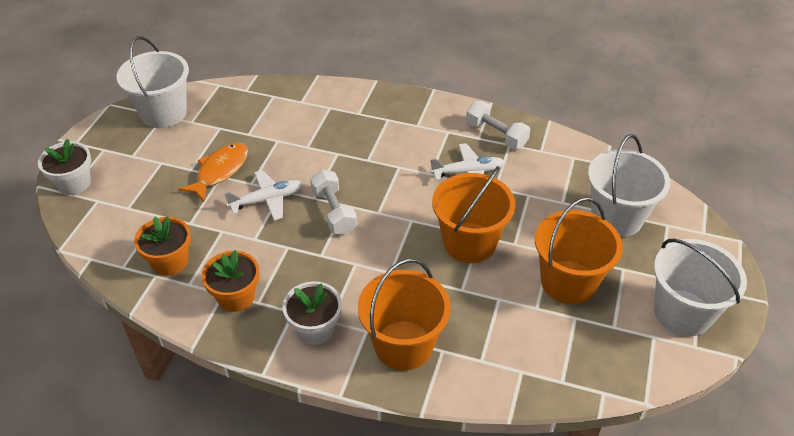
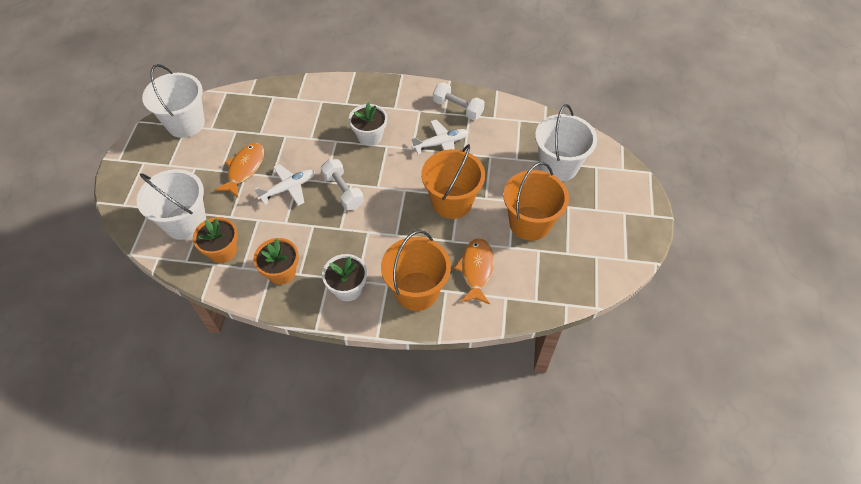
camera: 10 degrees left, 10 degrees up
white flower pot [38,139,91,195] -> white flower pot moved to [349,103,387,146]
white bucket [654,239,747,336] -> white bucket moved to [137,169,206,240]
none -> orange fish [454,238,494,305]

